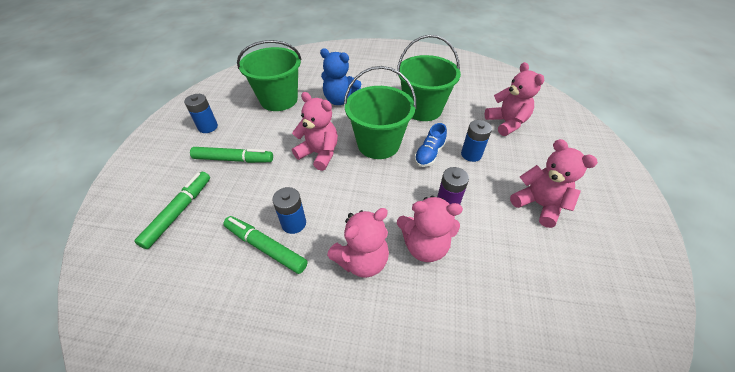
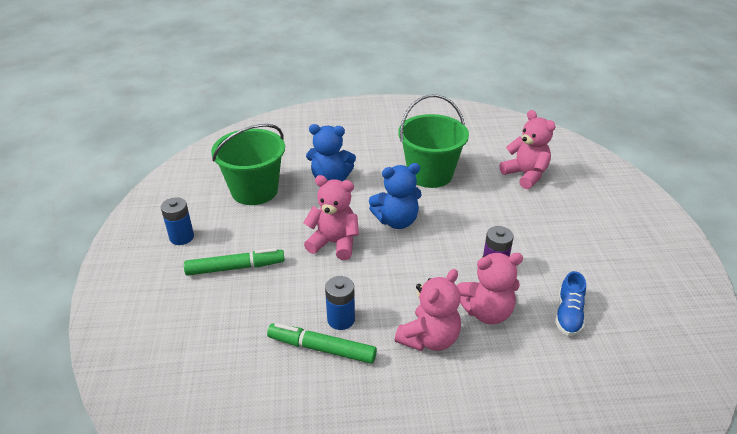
camera: 15 degrees left, 10 degrees down
green marker [134,172,210,249] -> none
green bucket [344,66,417,159] -> blue teddy bear [369,163,422,229]
blue shoe [414,123,447,167] -> blue shoe moved to [555,271,586,336]
blue battery [461,120,492,162] -> none
pink teddy bear [510,139,598,228] -> none

